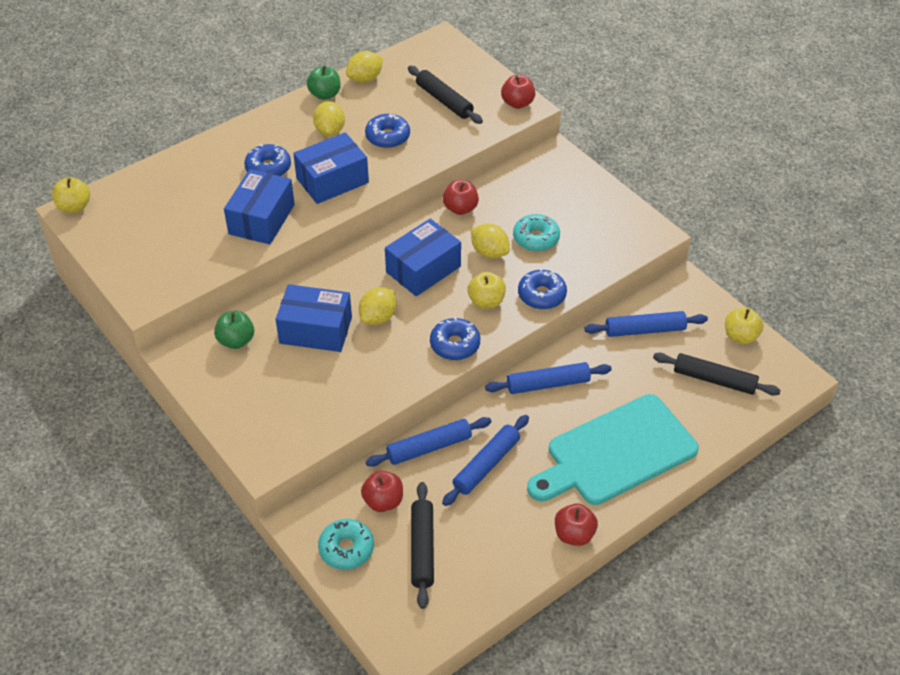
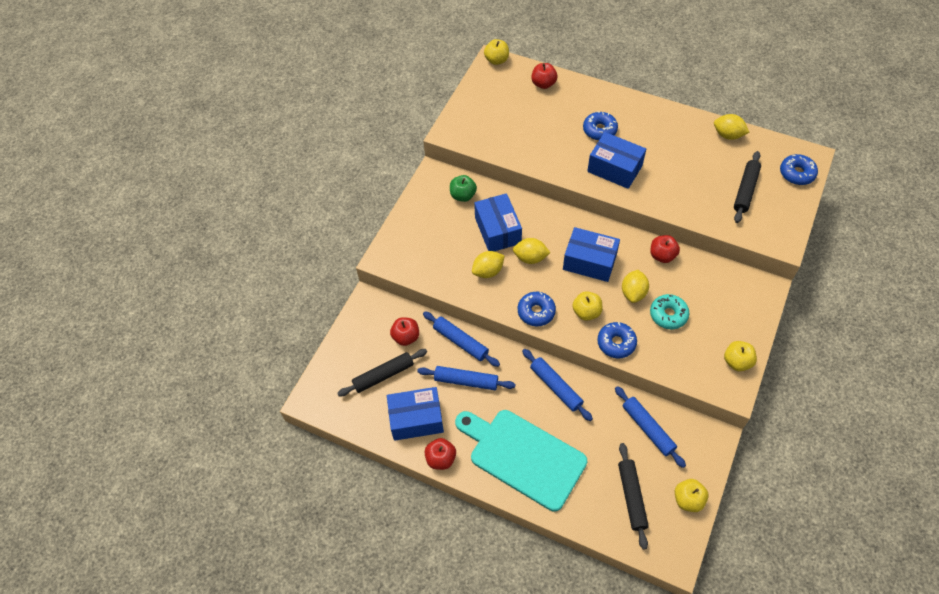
camera: 65 degrees right, 10 degrees up
blue box [224,169,295,245] -> blue box moved to [387,387,444,441]
green apple [307,66,341,100] -> none
yellow lemon [313,101,345,136] -> yellow lemon moved to [472,251,505,278]
turquoise donut [318,519,374,570] -> none
blue donut [365,113,410,148] -> blue donut moved to [780,154,818,185]
red apple [501,75,535,109] -> red apple moved to [531,63,557,89]
none -> yellow apple [724,341,757,371]

